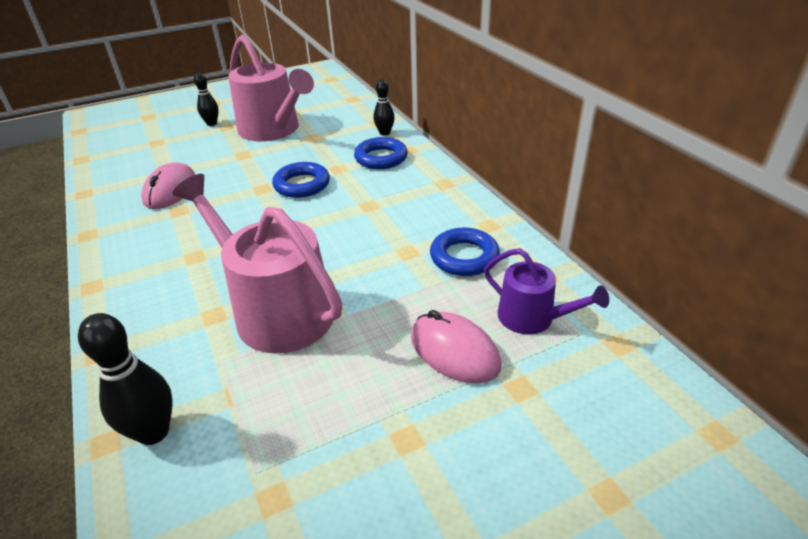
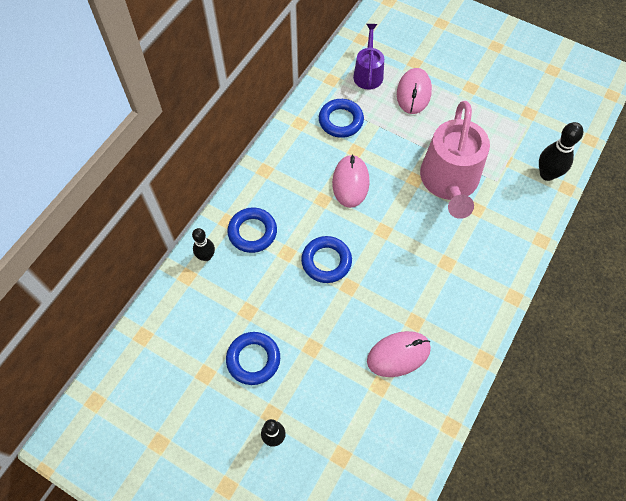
camera: 125 degrees left, 25 degrees up
pink watering can [228,35,314,141] -> blue ring [226,332,280,385]
none -> pink mouse [332,154,370,208]

